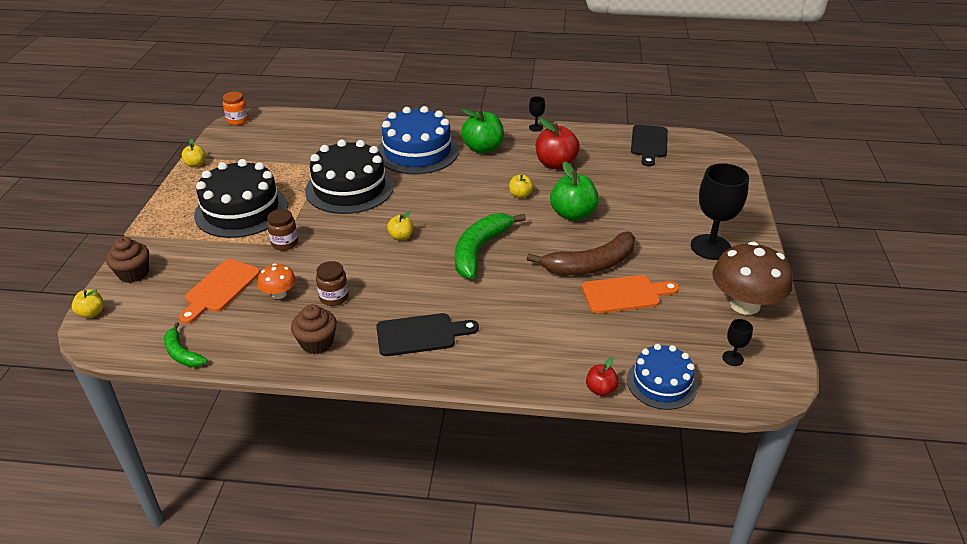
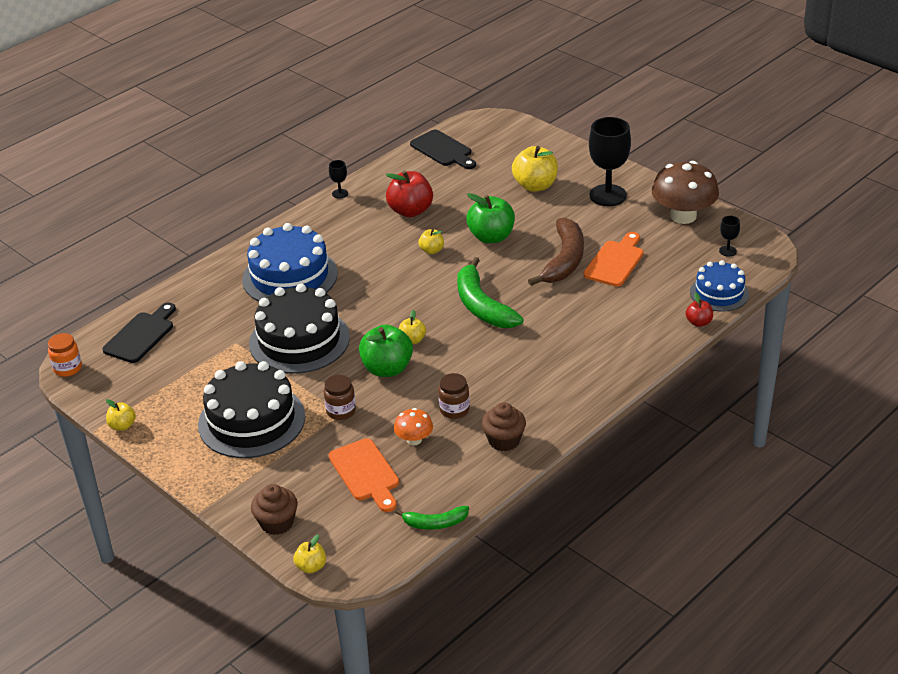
camera: 50 degrees left, 0 degrees up
black cutting board [376,313,479,356] -> black cutting board moved to [102,302,176,363]
green apple [461,109,504,154] -> green apple moved to [359,325,413,377]
none -> yellow apple [512,146,558,192]

